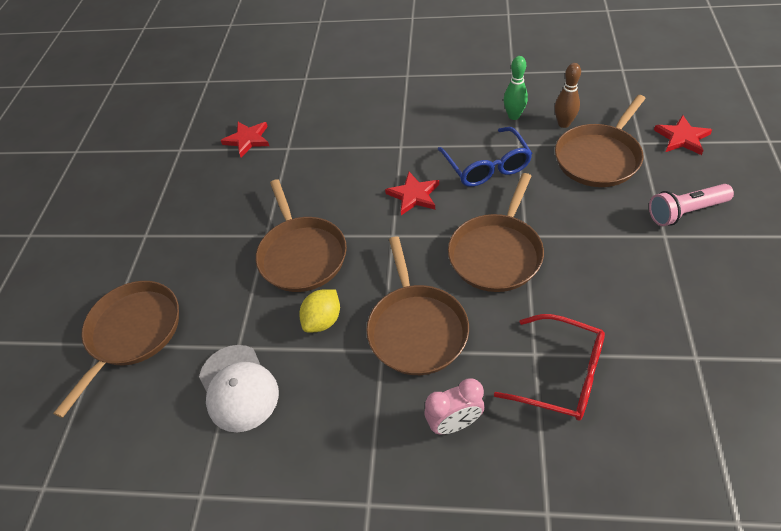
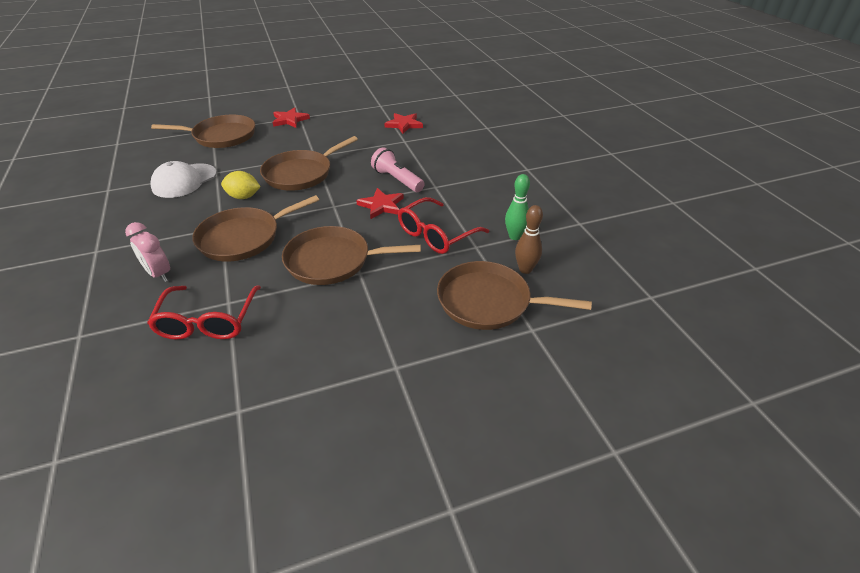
camera: 60 degrees right, 10 degrees down
blue glasses [438,127,533,187] -> red glasses [398,197,489,254]
pink flashlight [649,184,734,226] -> pink flashlight moved to [371,147,424,192]
red star [654,115,712,155] -> red star moved to [273,107,310,128]

